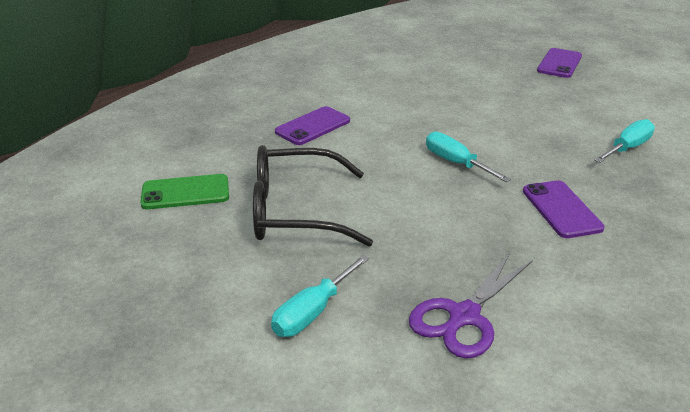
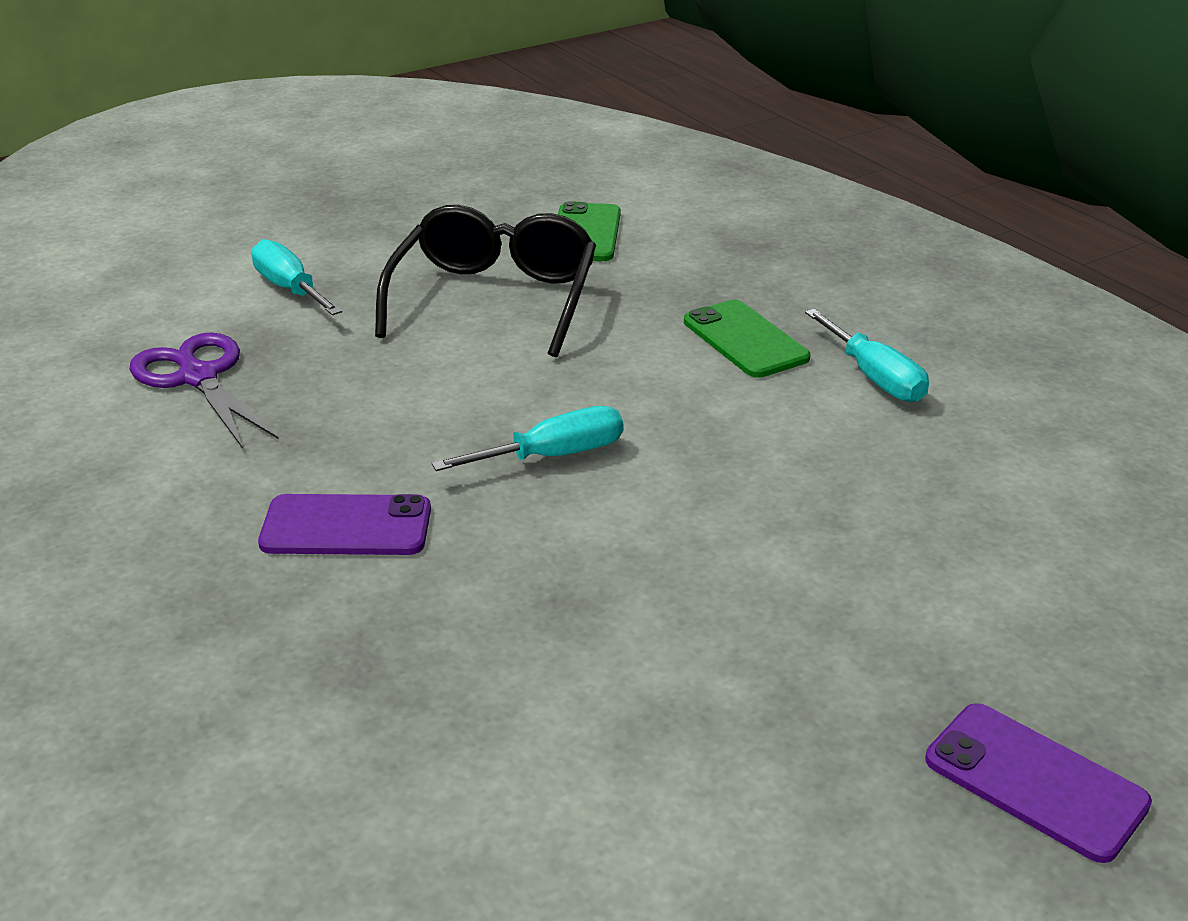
camera: 105 degrees right, 0 degrees up
purple phone [275,106,350,145] -> green phone [684,300,810,378]
turquoise screwdriver [594,119,655,163] -> turquoise screwdriver moved to [805,309,929,402]

